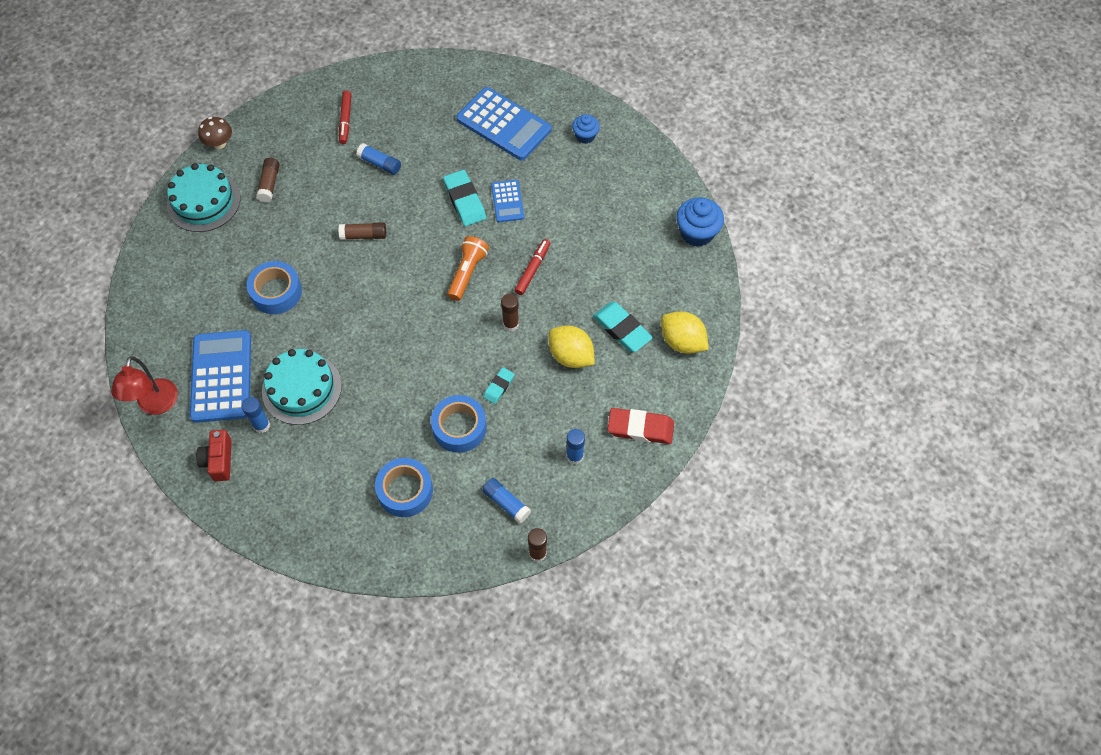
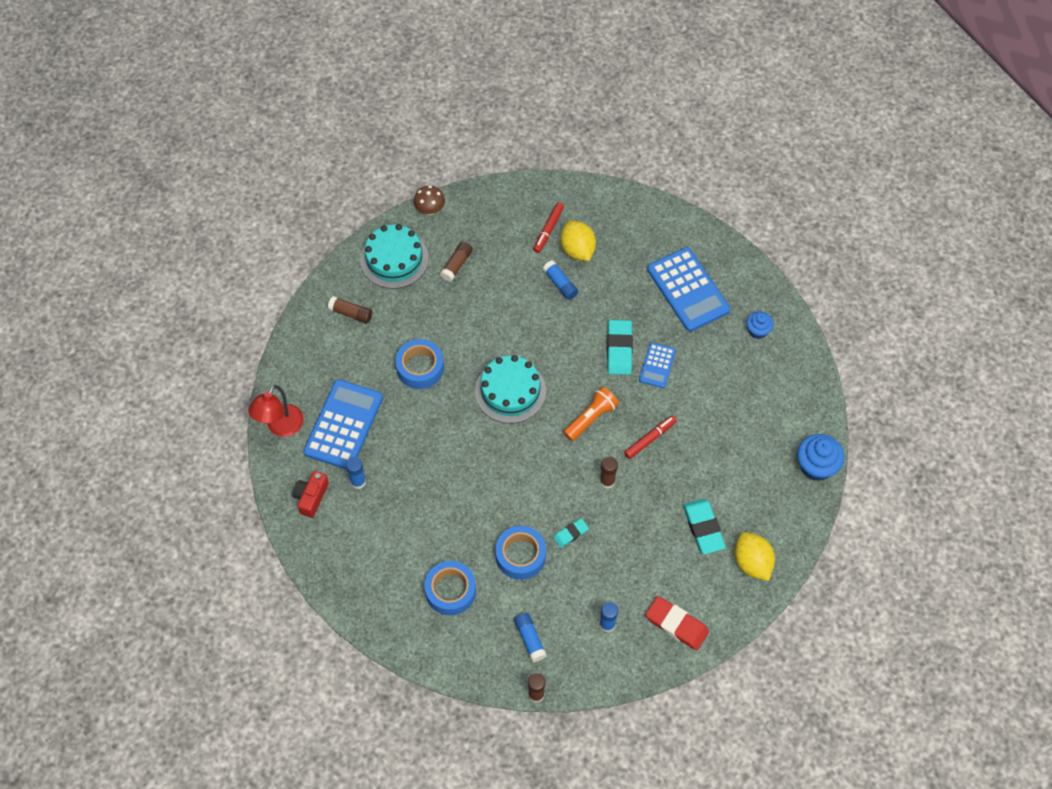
camera: 25 degrees right, 0 degrees up
turquoise cake [262,349,342,425] -> turquoise cake moved to [475,355,546,423]
brown glue stick [338,222,386,240] -> brown glue stick moved to [328,296,372,324]
yellow lemon [549,325,595,368] -> yellow lemon moved to [560,221,596,261]

